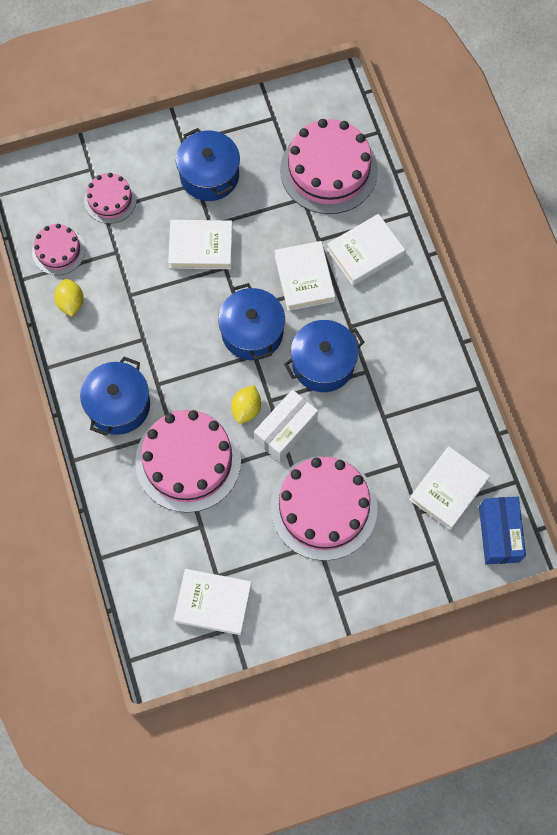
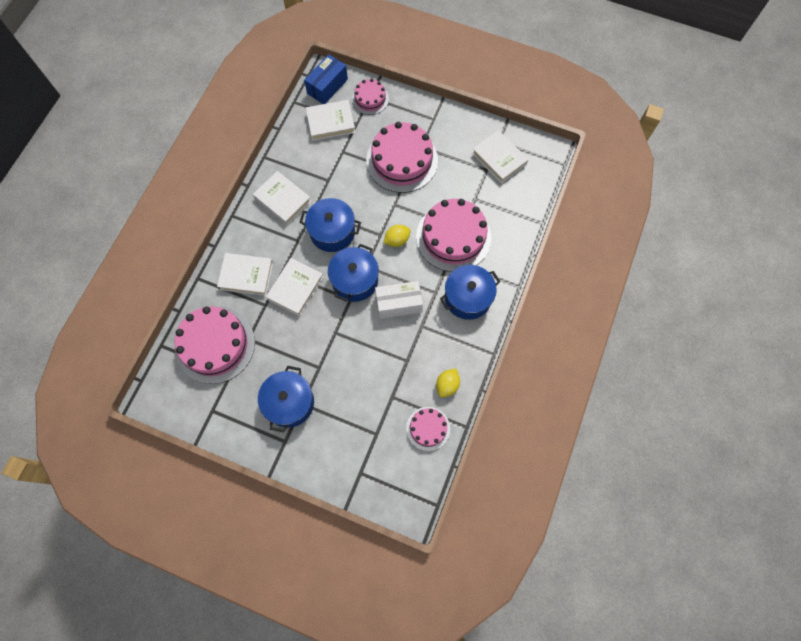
camera: 140 degrees left, 0 degrees up
pink cake [84,173,137,224] -> pink cake moved to [352,79,389,115]
white book [168,220,233,269] -> white book moved to [253,171,311,225]
white box [254,390,318,462] -> white box moved to [375,281,423,319]

